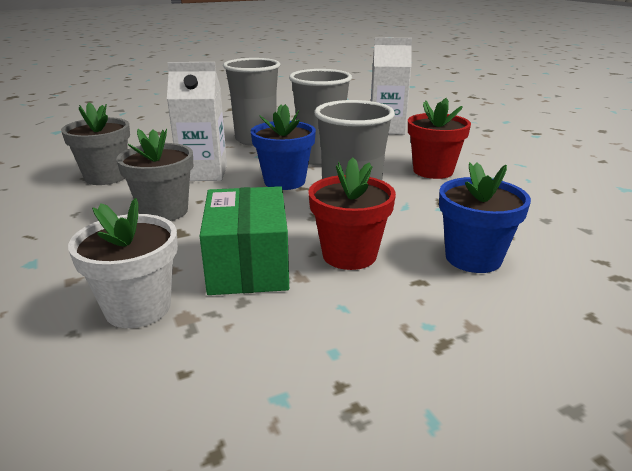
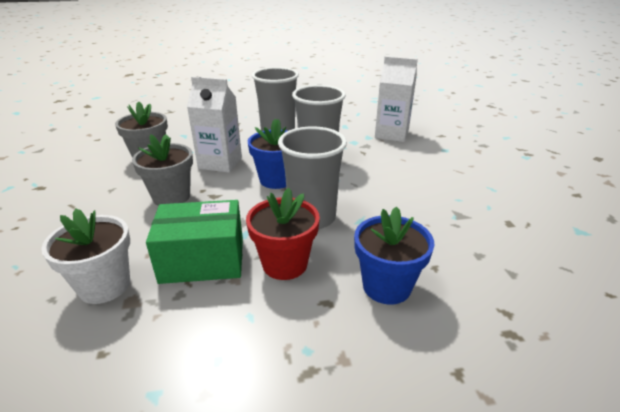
camera: 15 degrees right, 5 degrees up
green box [200,186,289,295] -> green box turned 75 degrees clockwise [146,200,243,284]
red flower pot [408,98,471,179] -> none

